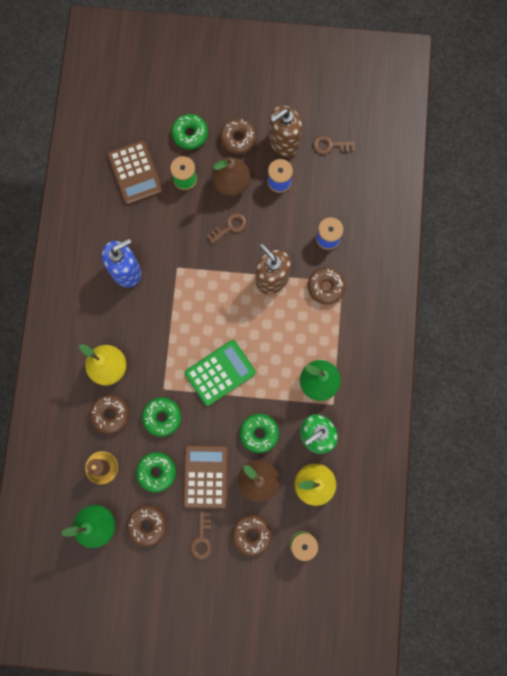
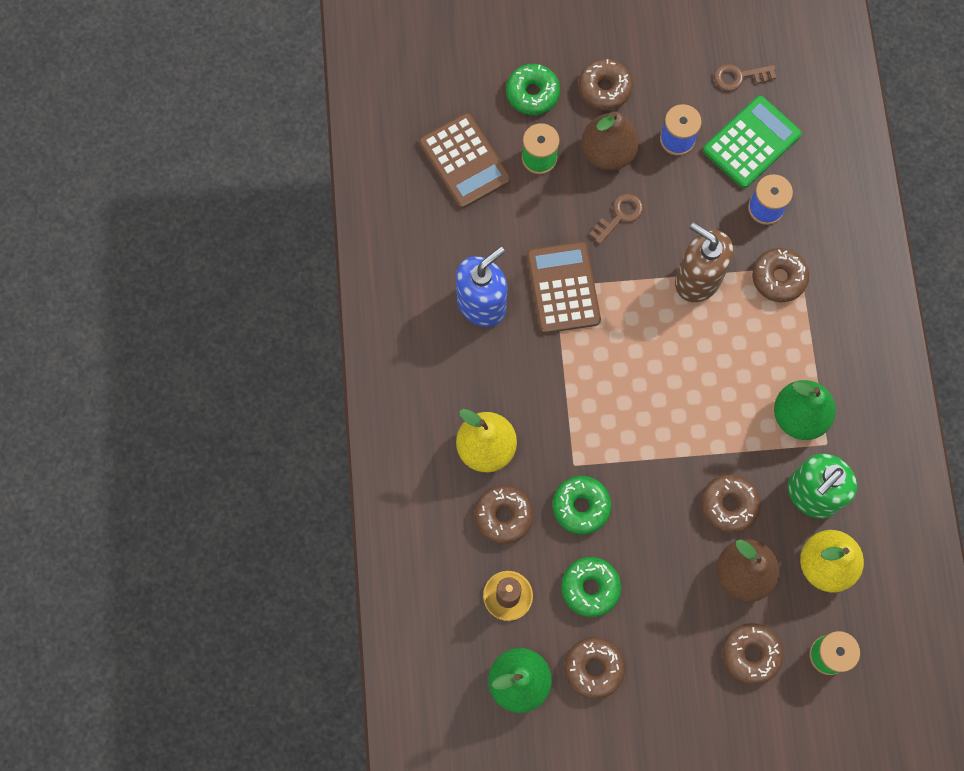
camera: 10 degrees left, 5 degrees down
brown calculator [183,445,228,509] -> brown calculator moved to [527,242,601,334]
green calculator [185,340,256,406] -> green calculator moved to [703,96,802,188]
brown key [190,512,212,559] -> none
green donut [240,414,279,453] -> brown donut [701,474,760,533]
brown soap dispenser [269,106,302,157] -> none

